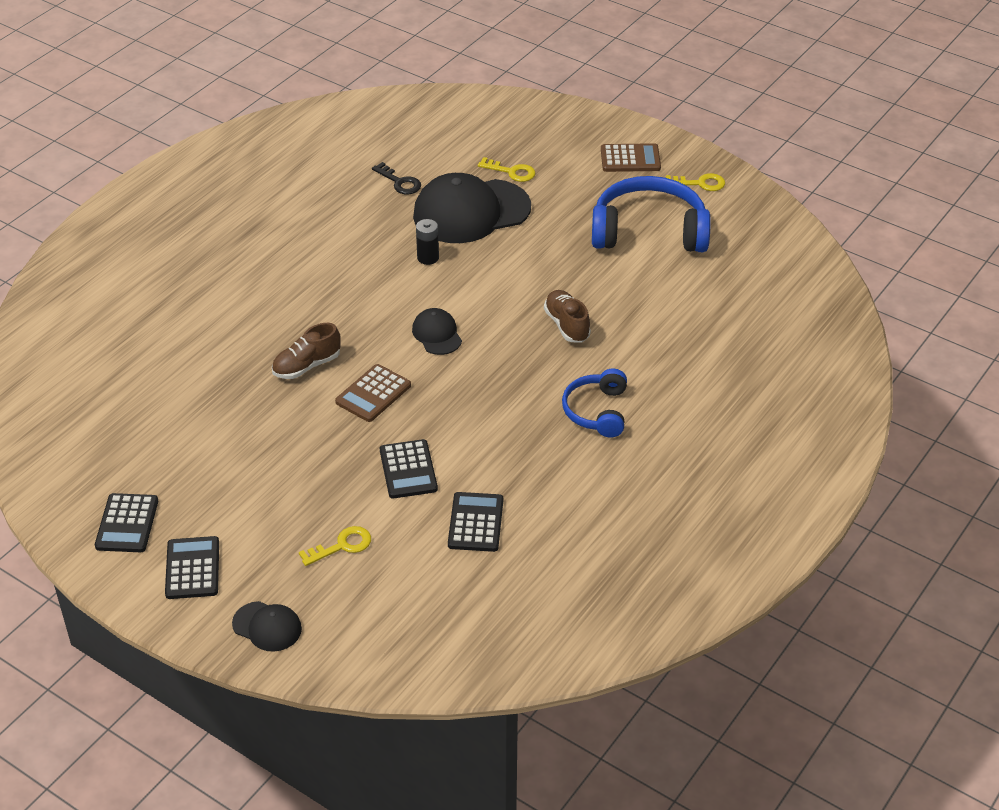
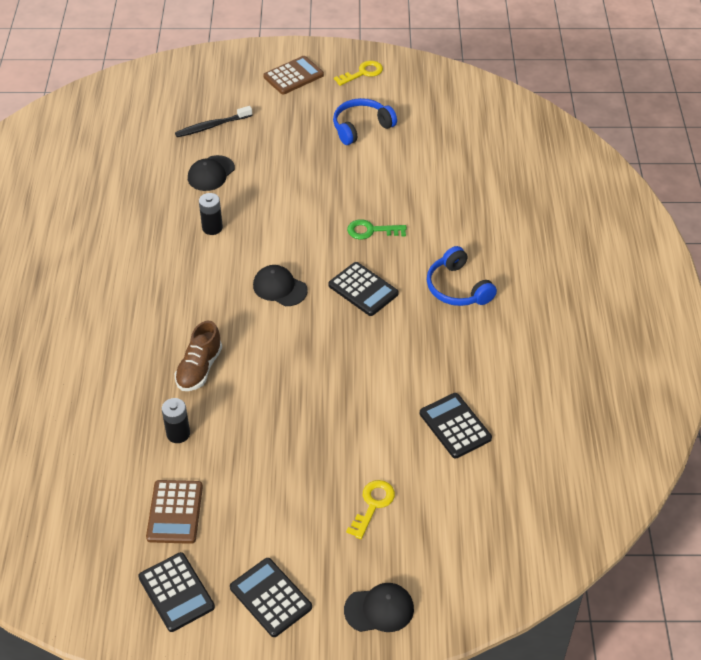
camera: 35 degrees left, 5 degrees up
brown calculator [335,364,411,422] -> brown calculator moved to [146,480,203,544]
black key [372,162,421,194] -> none
black calculator [380,439,438,499] -> black calculator moved to [328,262,399,316]
black cap [413,173,531,243] -> black cap [188,155,235,191], size x0.47
yellow key [478,157,536,182] -> black toothbrush [175,106,252,137]
brown shoe [544,290,591,343] -> green key [347,219,407,240]
blue headphones [592,176,711,252] -> blue headphones [333,98,397,145], size x0.58
none -> black battery [162,398,190,443]

